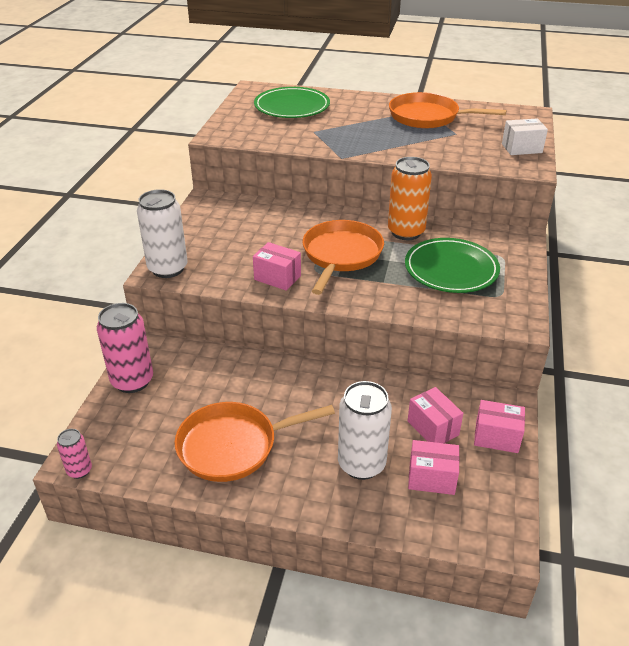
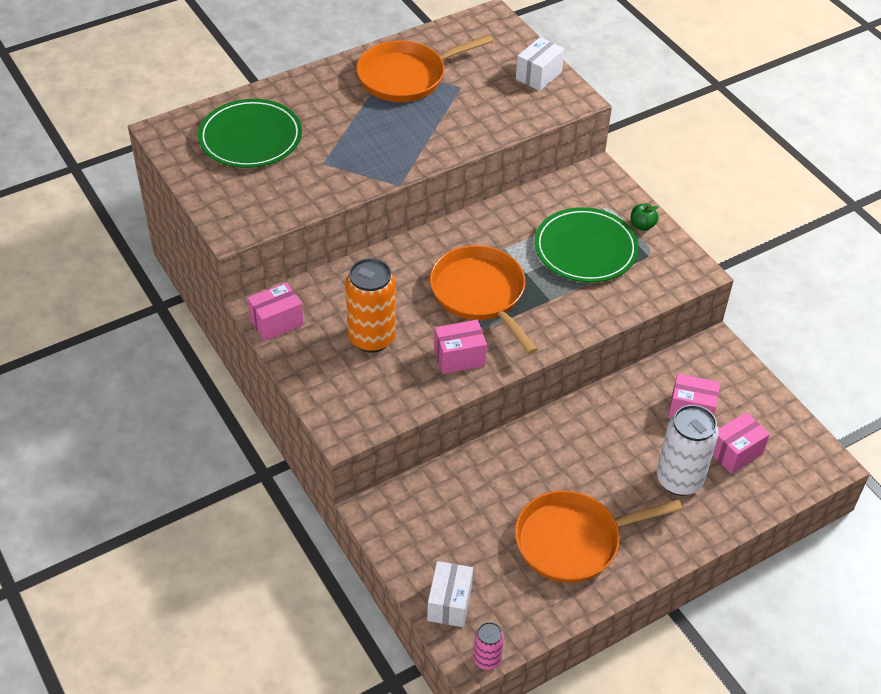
camera: 45 degrees left, 10 degrees up
pink can [97,303,153,393] -> none
white can [137,189,187,278] -> none
orange pan [174,402,335,482] -> orange pan turned 45 degrees clockwise [515,491,683,583]
orange can [388,157,432,240] -> orange can moved to [346,258,396,353]
pink box [474,400,525,453] -> pink box moved to [247,282,304,341]
none -> white box [427,561,473,627]
none -> green apple [631,204,659,231]

